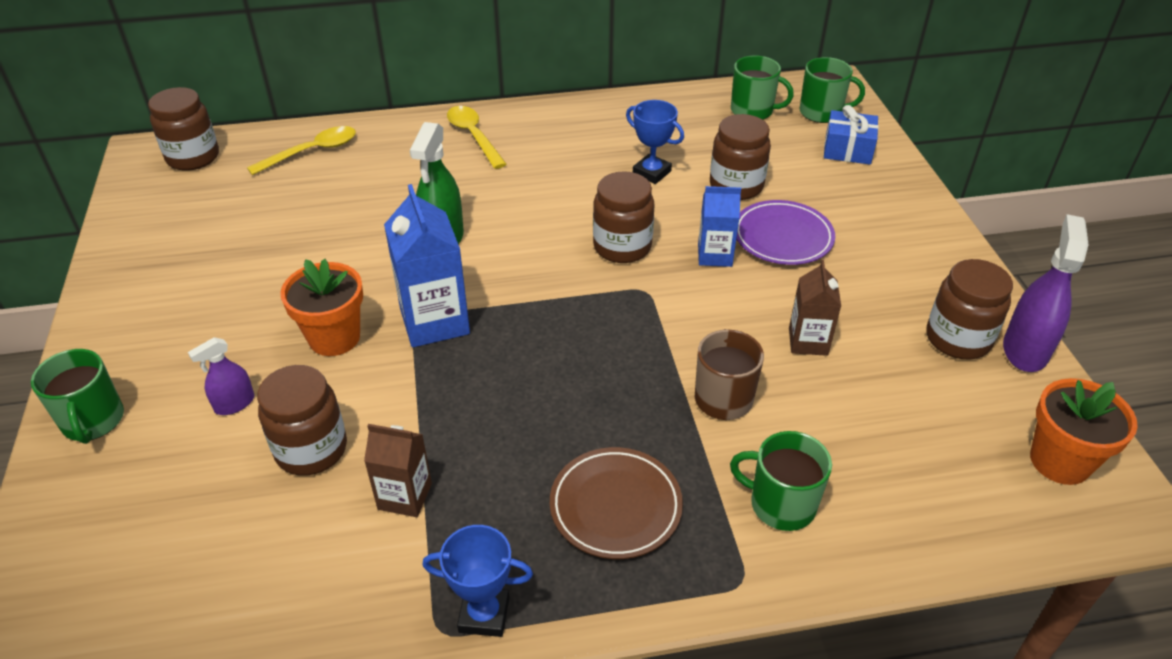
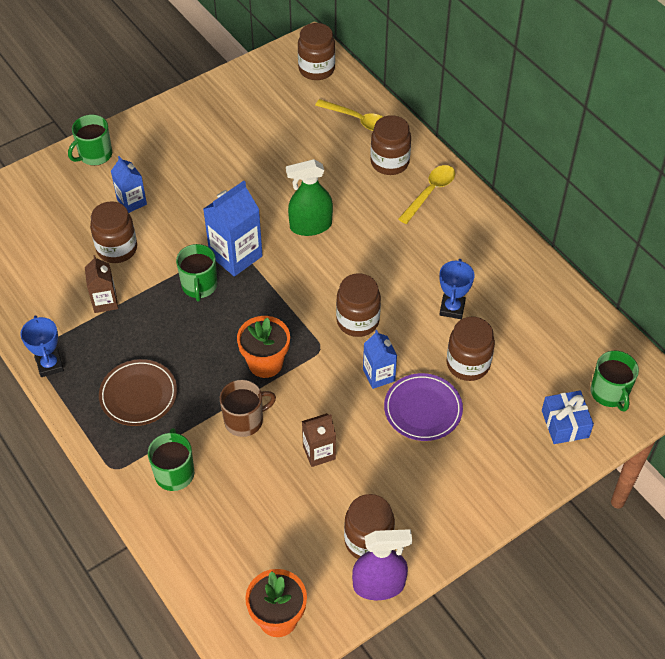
camera: 65 degrees right, 10 degrees up
purple spray bottle [188,337,254,415] -> blue carton [111,156,147,213]
orange flower pot [280,259,363,356] -> orange flower pot moved to [237,316,290,378]
green mug [731,56,794,120] -> green mug moved to [176,244,217,301]
none -> brown jar [370,115,411,175]

